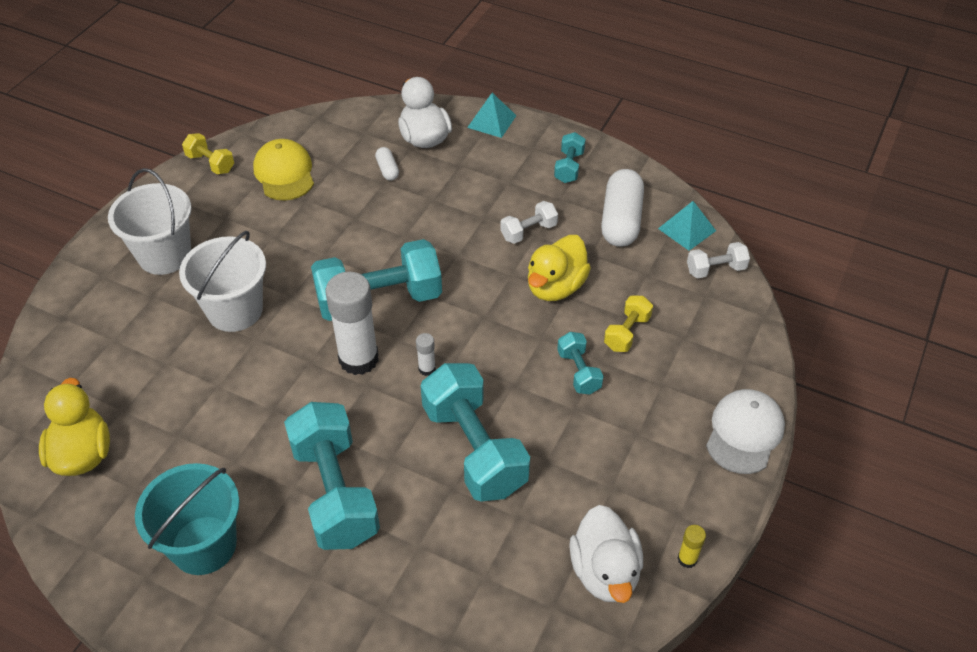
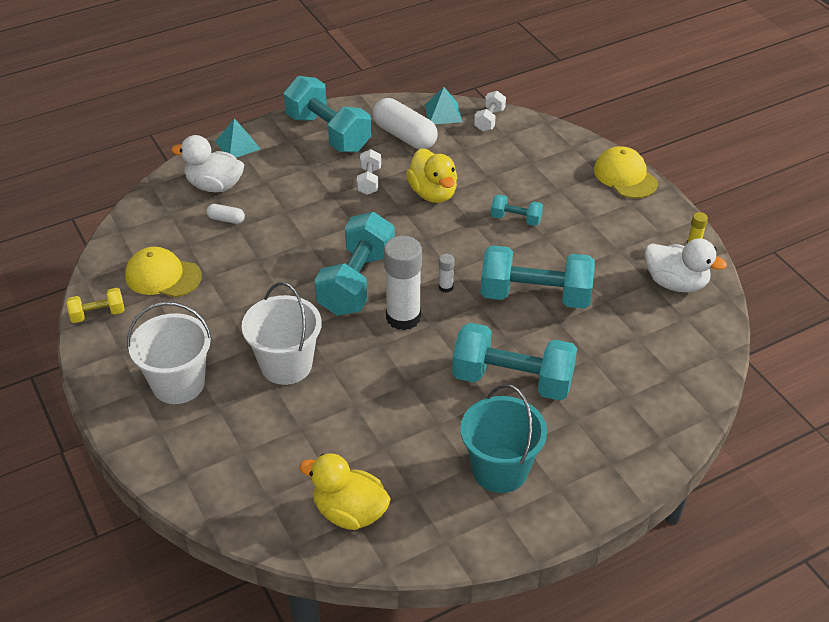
camera: 55 degrees left, 5 degrees down
turquoise dumbbell [554,132,586,183] -> turquoise dumbbell [284,76,371,153], size x2.07
yellow dumbbell [604,296,653,352] -> none
white cap [706,389,785,474] -> yellow cap [594,146,658,199]

